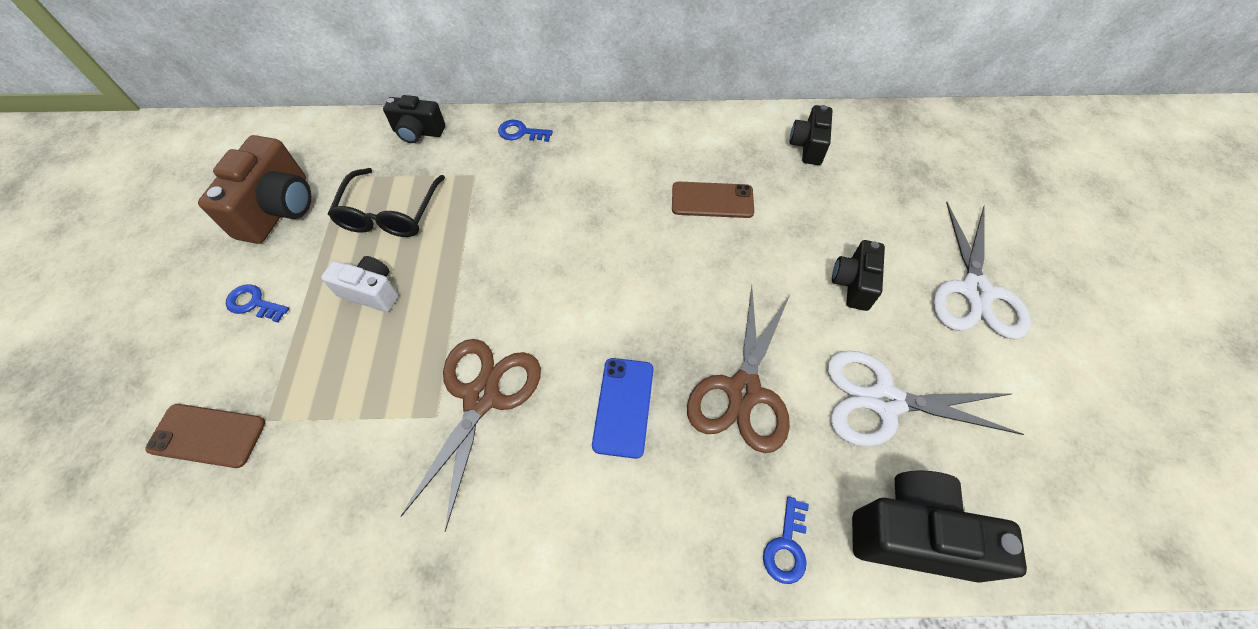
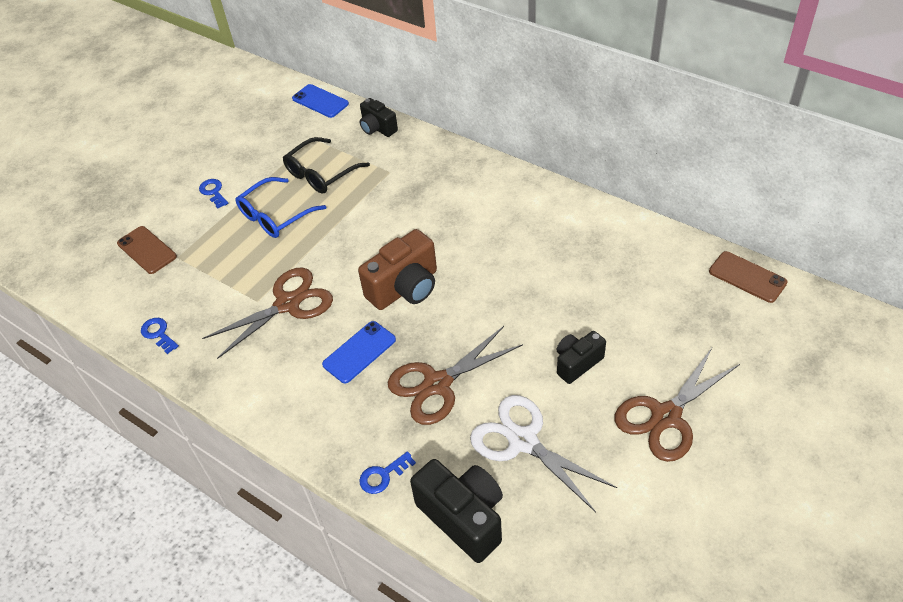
camera: 40 degrees right, 10 degrees down
brown camera [198,135,311,244] -> brown camera moved to [358,229,437,310]
white camera [321,256,398,312] -> blue glasses [236,177,326,238]
blue key [498,120,553,142] -> blue key moved to [141,318,179,354]
brown phone [672,182,754,218] -> brown phone moved to [709,251,788,303]
black camera [790,105,832,165] -> none
white scissors [933,202,1031,339] -> brown scissors [614,348,740,462]
none -> blue phone [292,84,349,118]

